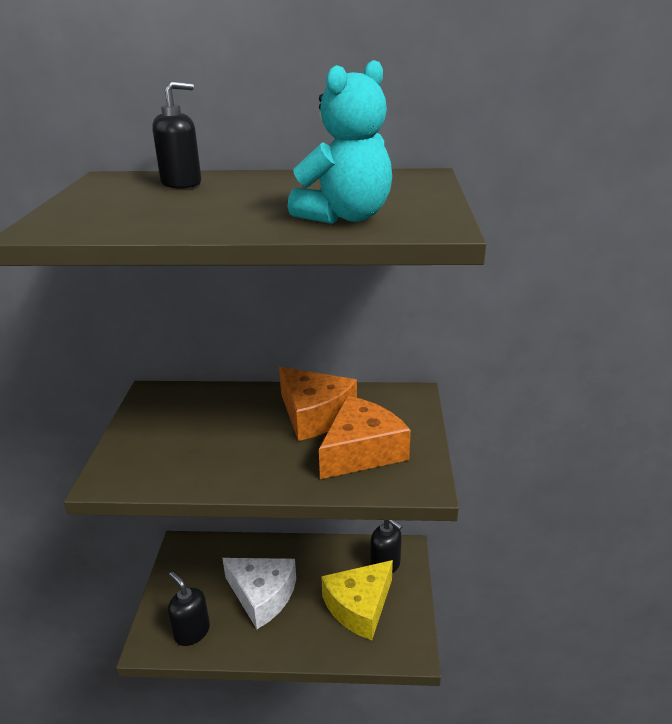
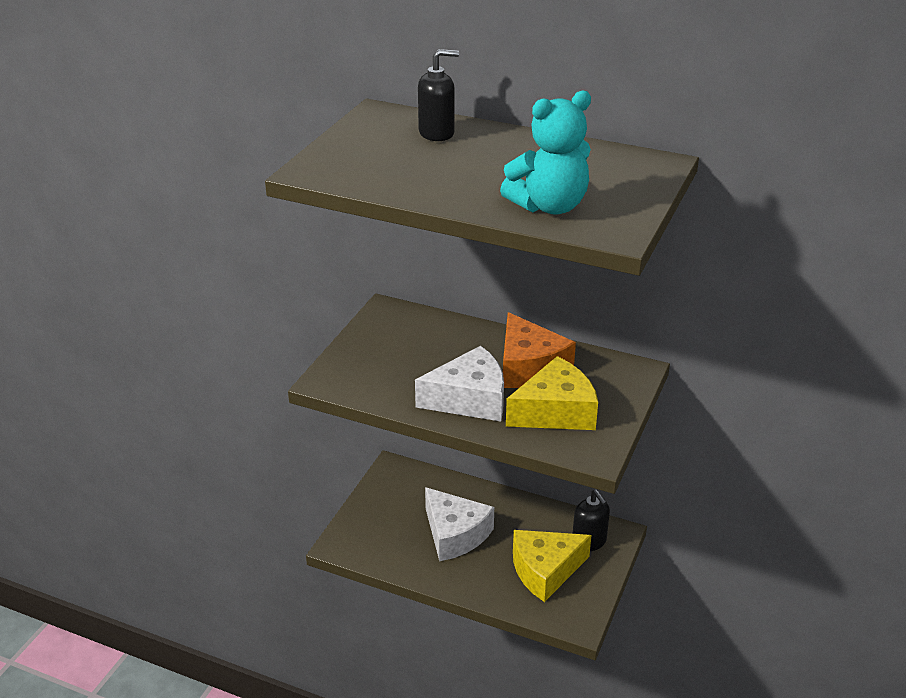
camera: 20 degrees right, 5 degrees up
black soap dispenser [168,572,210,646] -> none
orange cheese [319,396,411,479] -> yellow cheese [506,356,598,430]
none -> white cheese [415,346,504,421]

